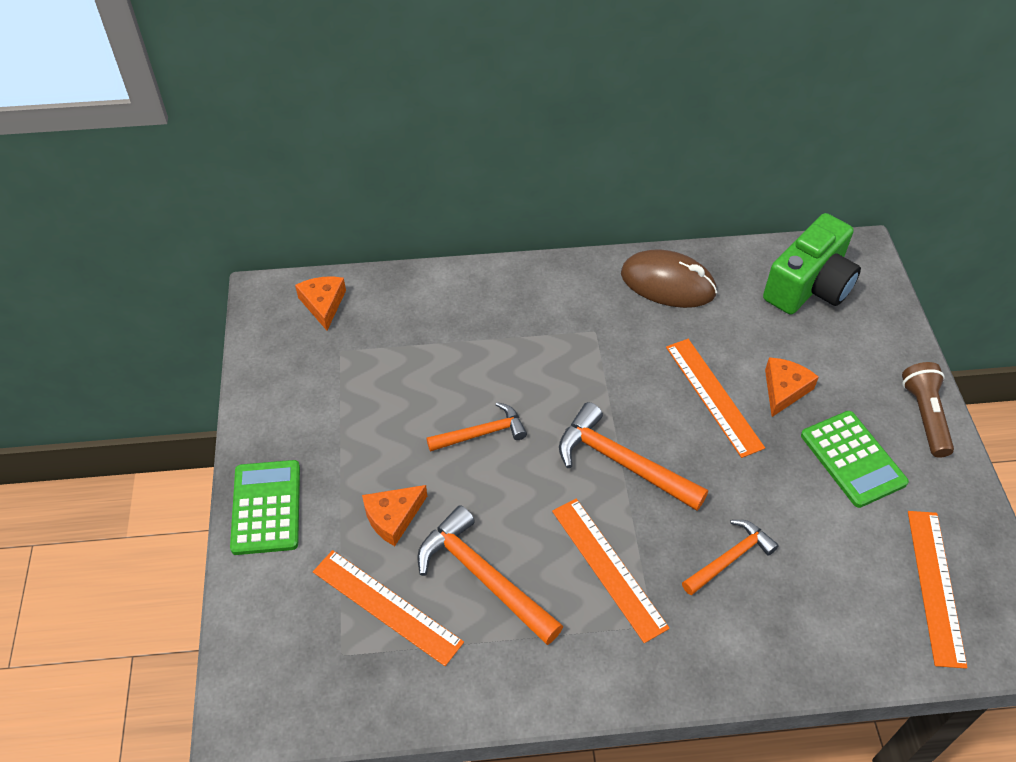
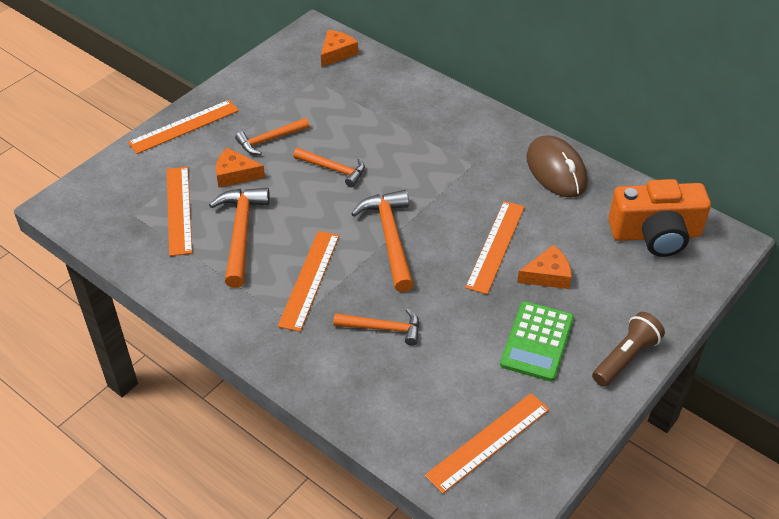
camera: 45 degrees right, 5 degrees down
green calculator [230,460,300,555] -> orange ruler [128,100,239,154]
green camera [763,213,861,314] -> orange camera [608,179,711,257]
none -> orange hammer [235,118,309,155]

